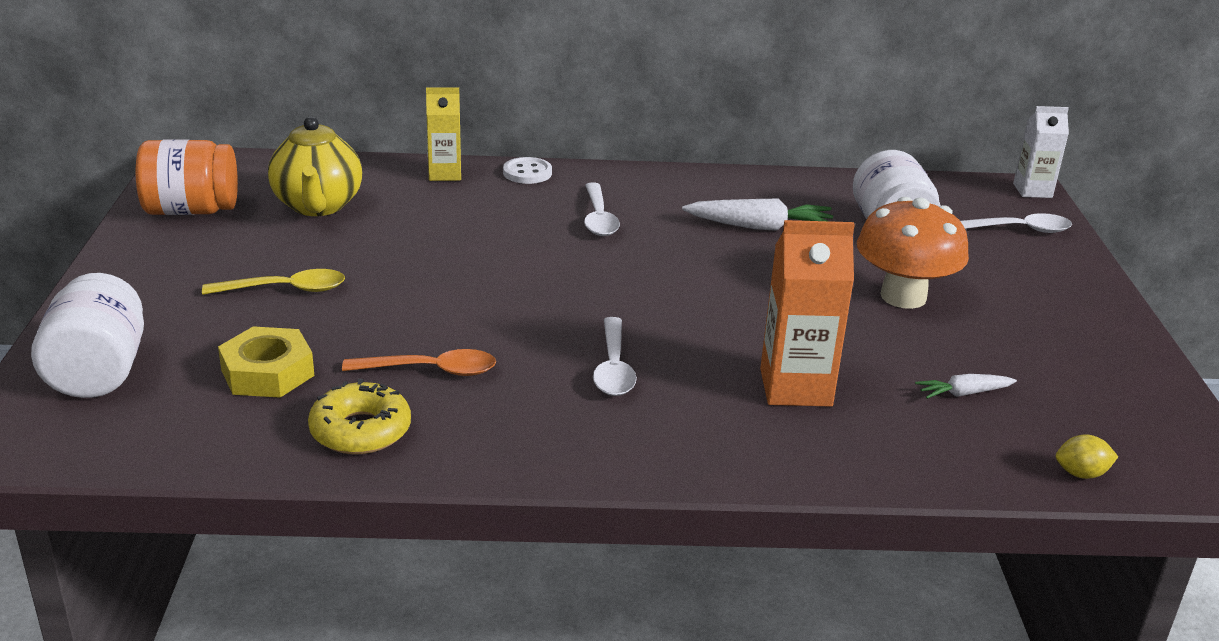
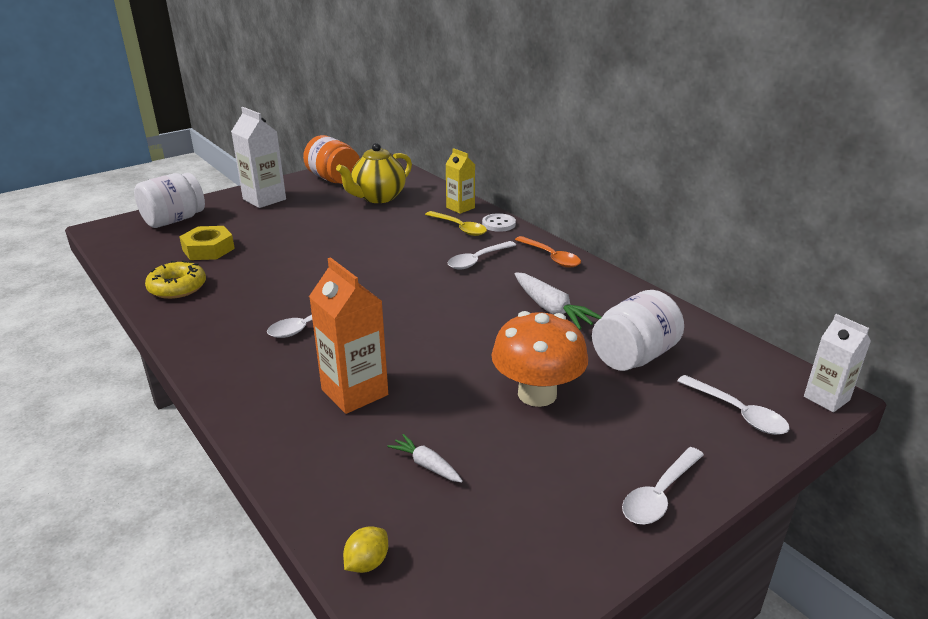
camera: 55 degrees right, 0 degrees up
yellow spoon [202,269,345,295] -> yellow spoon moved to [425,211,487,236]
orange spoon [342,349,496,376] -> orange spoon moved to [515,236,581,268]
yellow lemon [1056,434,1118,479] -> yellow lemon turned 75 degrees clockwise [343,526,388,573]
none -> white carton [231,107,286,208]
none -> white spoon [622,447,704,524]

